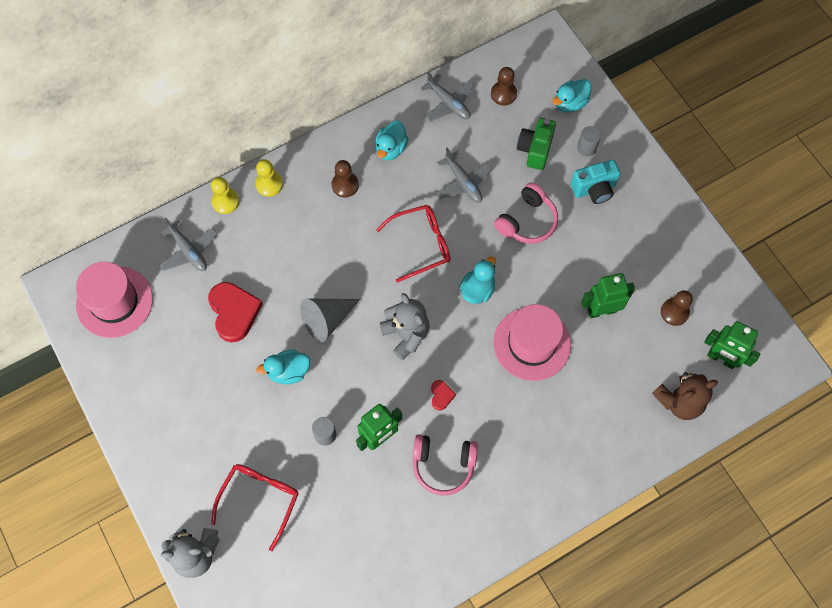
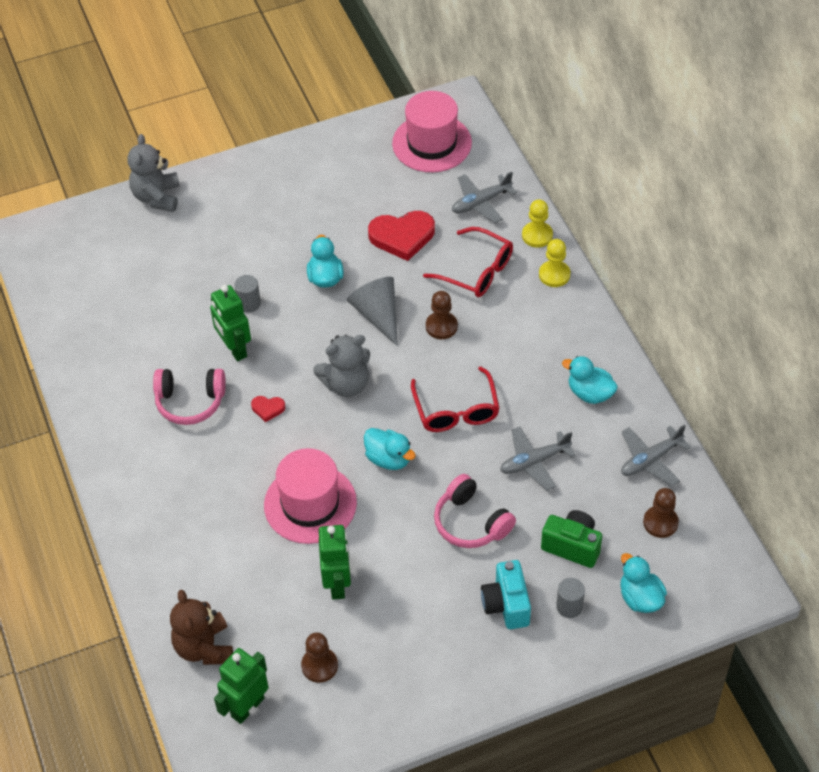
camera: 100 degrees right, 15 degrees down
red glasses [211,464,299,551] -> red glasses moved to [423,227,513,297]
brown pawn [332,160,359,197] -> brown pawn moved to [426,291,458,339]
pink headphones [413,434,478,495] -> pink headphones turned 105 degrees counterclockwise [153,369,226,425]

